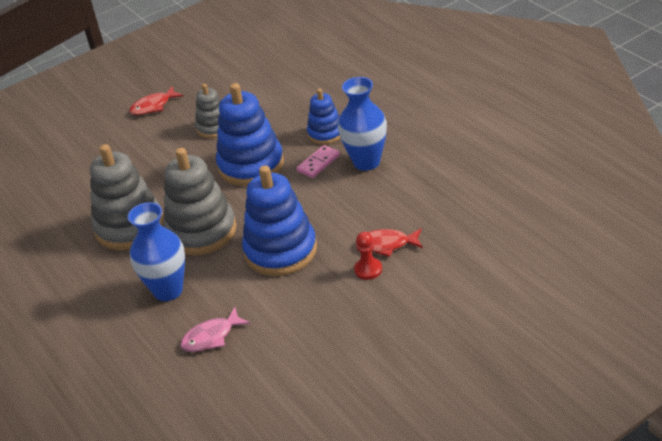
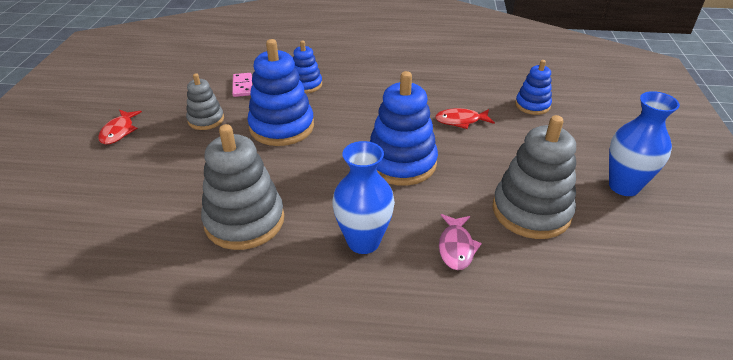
camera: 55 degrees left, 0 degrees up
grey stacking toy [163,148,236,255] -> grey stacking toy moved to [492,115,576,239]
pink domino [297,145,340,178] -> pink domino moved to [232,73,252,97]
blue vase [338,77,387,171] -> blue vase moved to [609,91,680,196]
red pawn [354,232,382,280] -> none
red fish [355,228,423,257] -> red fish turned 45 degrees clockwise [435,108,495,129]
none -> blue stacking toy [515,60,552,115]

